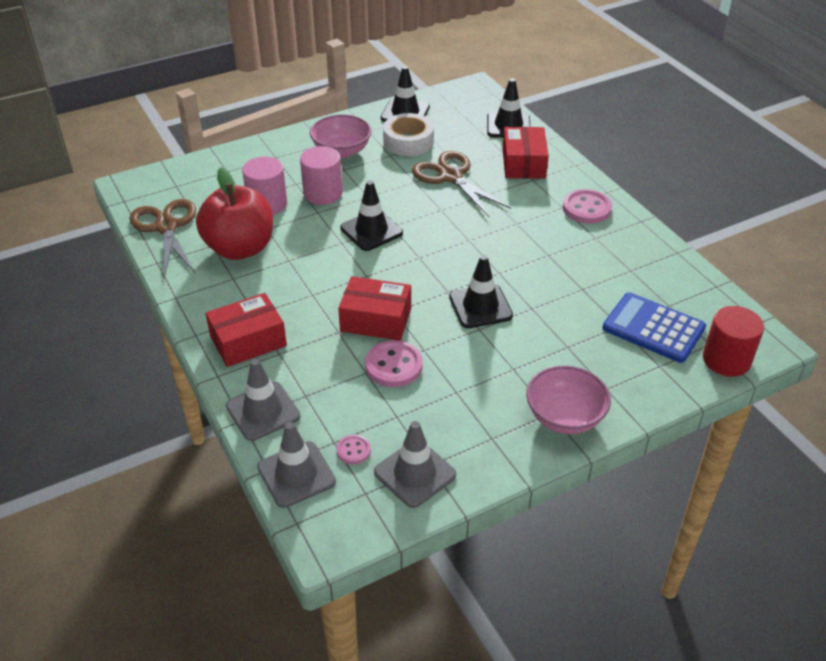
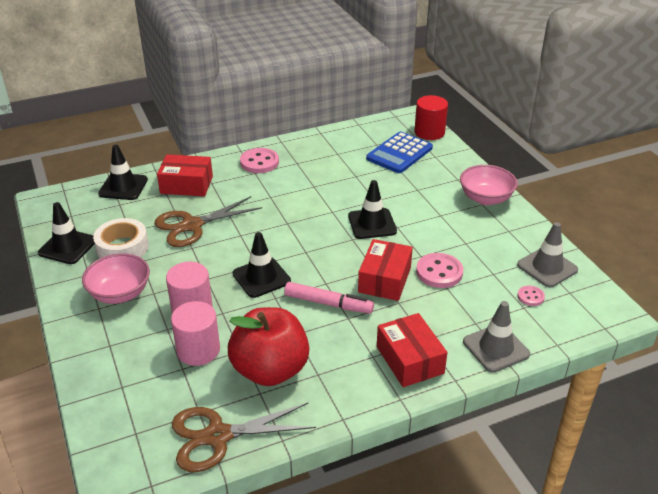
camera: 85 degrees left, 5 degrees down
grey traffic cone [257,422,336,508] -> none
none -> pink marker [284,282,374,314]

